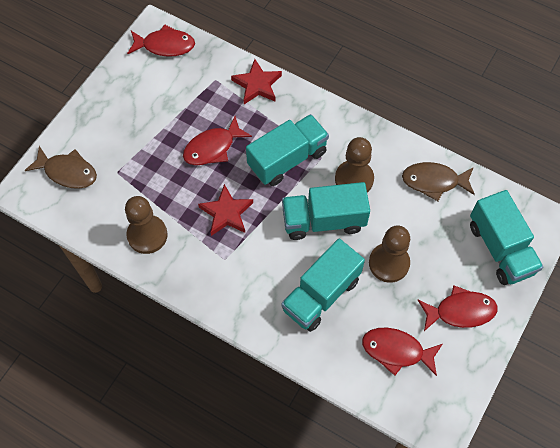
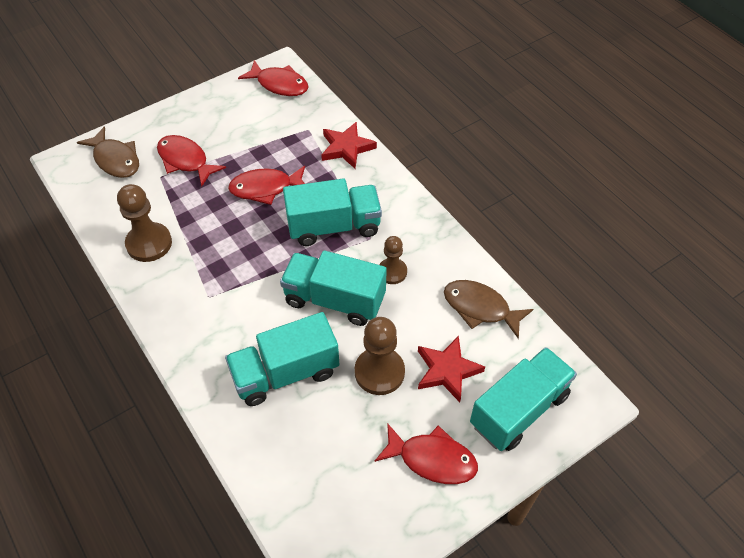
camera: 25 degrees right, 10 degrees down
red star [198,184,253,236] -> red star moved to [418,336,485,402]
brown pawn [335,137,374,192] -> brown pawn [379,236,407,284], size x0.64
red fish [362,328,442,376] -> red fish moved to [157,135,226,187]
turquoise truck [470,190,543,285] -> turquoise truck turned 135 degrees counterclockwise [470,347,577,451]

